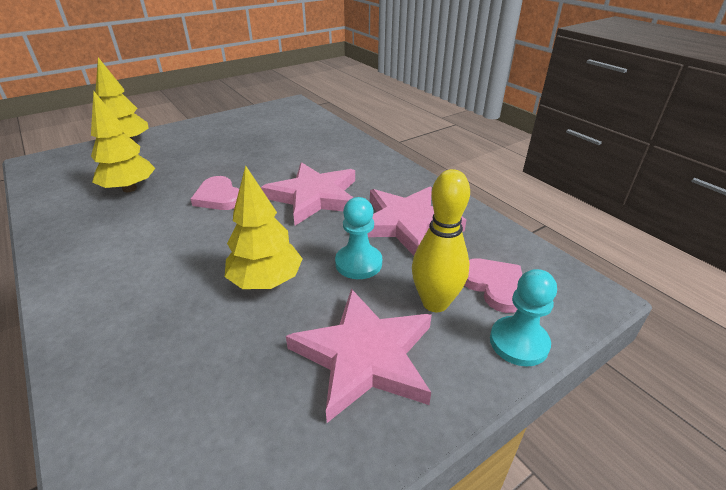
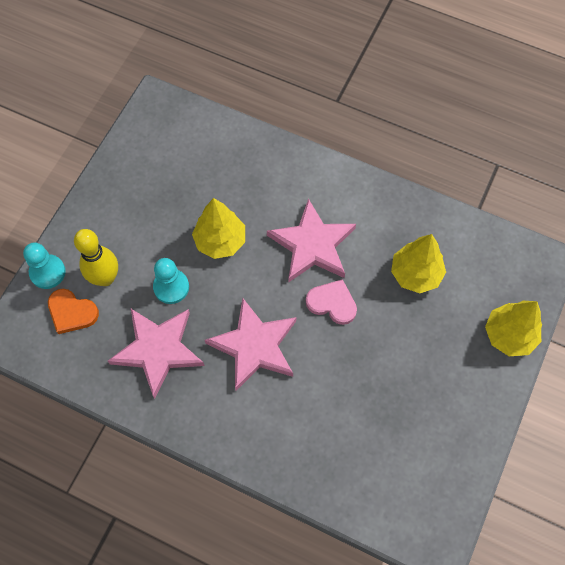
camera: 150 degrees right, 30 degrees up
pink star [286,289,432,423] -> pink star moved to [267,199,356,283]
pink heart [464,259,522,313] -> orange heart [48,289,99,334]

